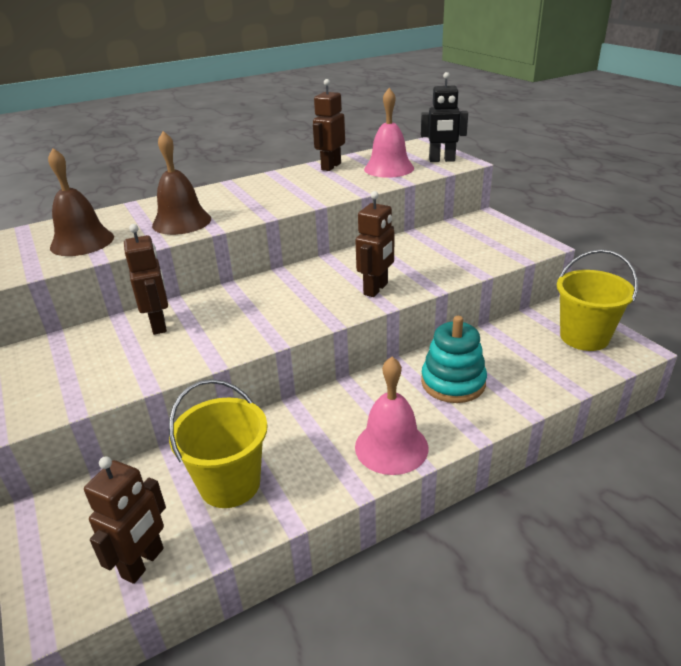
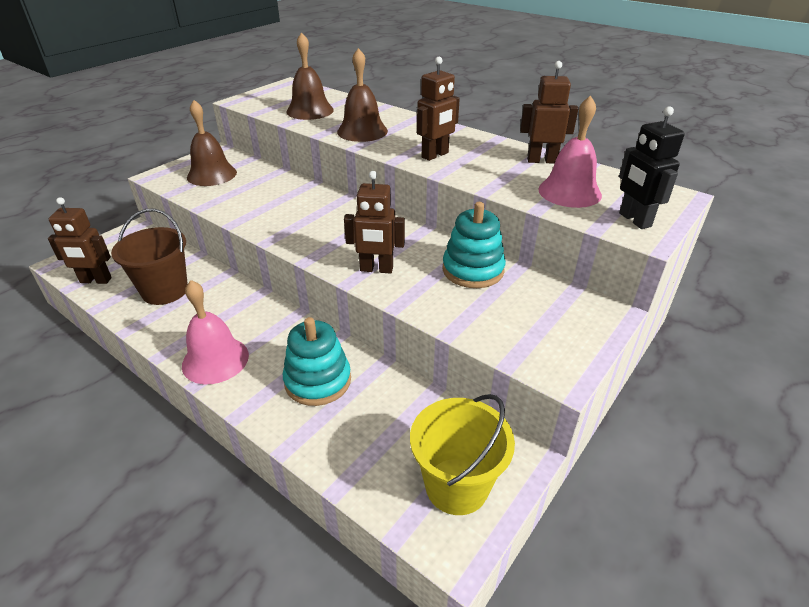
camera: 65 degrees right, 5 degrees up
brown robot [124,224,168,335] -> brown robot moved to [417,57,460,161]
yellow bucket [169,379,268,508] -> brown bucket [111,209,188,305]
none -> brown bell [187,100,237,186]
none -> turquoise stacking toy [442,202,506,288]

